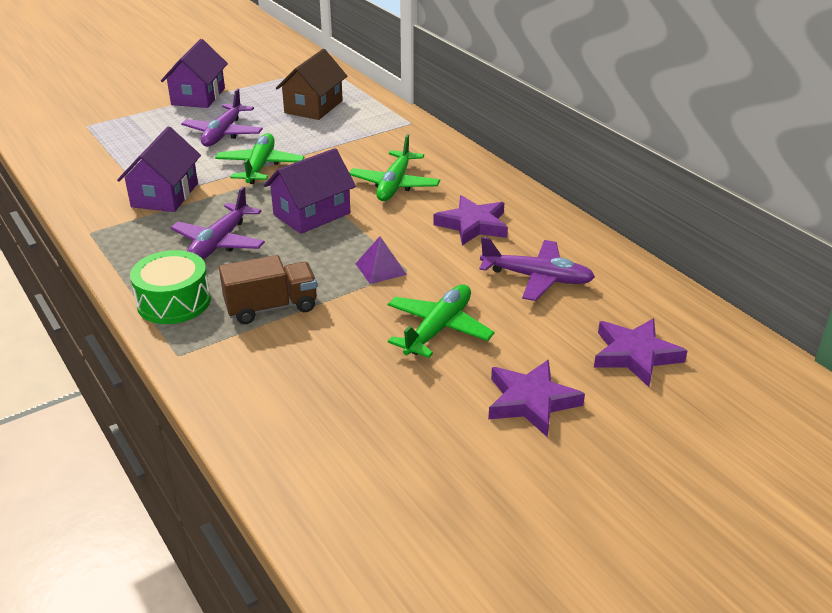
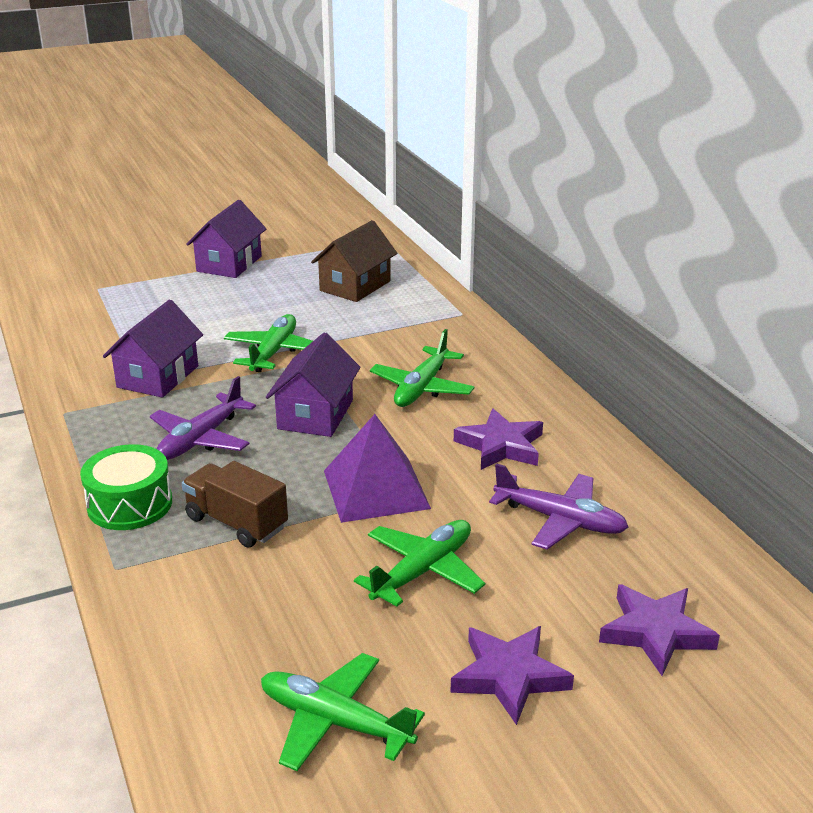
camera: 10 degrees right, 5 degrees down
purple plane [181,88,263,147] -> none
brown truck [219,255,317,324] -> brown truck turned 135 degrees counterclockwise [182,461,288,548]
purple house [264,148,356,234] -> purple house turned 45 degrees counterclockwise [266,333,360,437]
purple pyramid [355,236,407,284] -> purple pyramid [324,414,431,523], size x1.90
none -> green plane [261,653,425,771]

